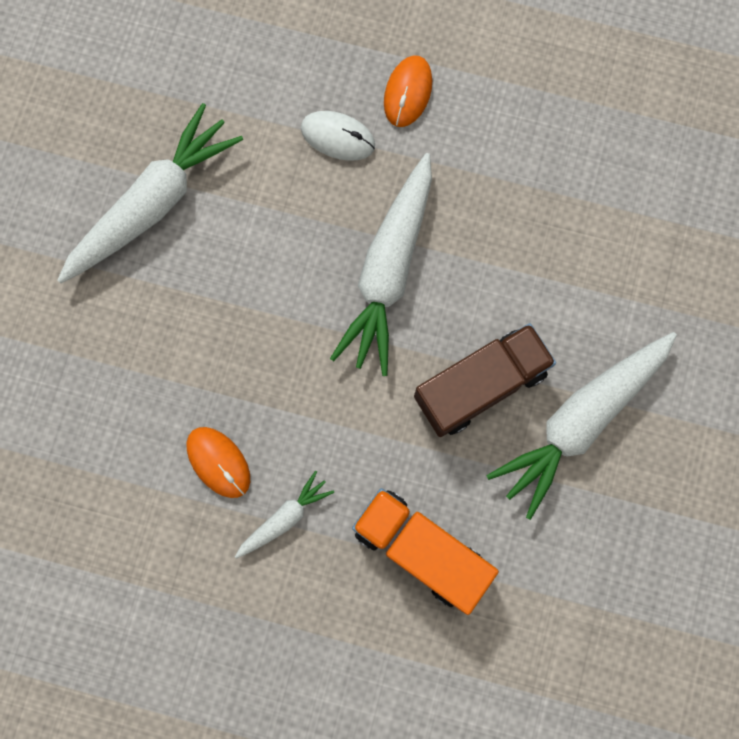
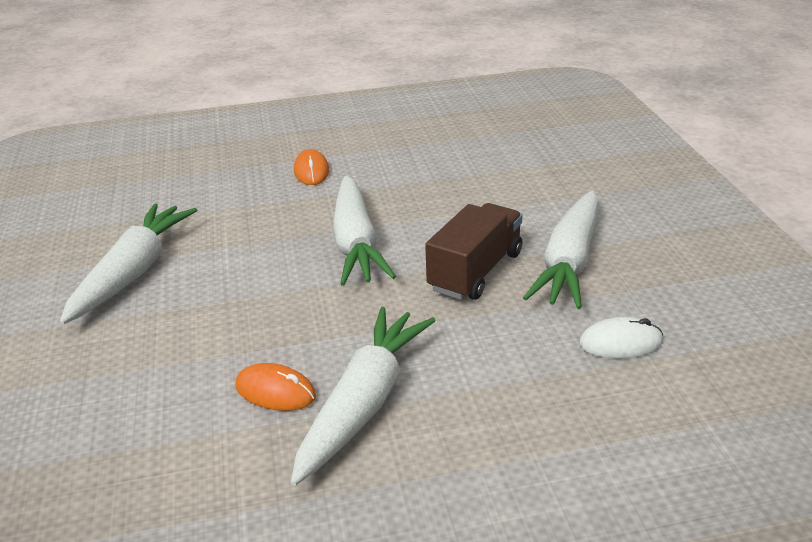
camera: 25 degrees left, 45 degrees down
white carrot [235,471,334,559] -> white carrot [291,307,436,486], size x2.08
white mouse [301,111,375,161] -> white mouse moved to [579,317,663,358]
orange truck [352,488,499,615] -> none

